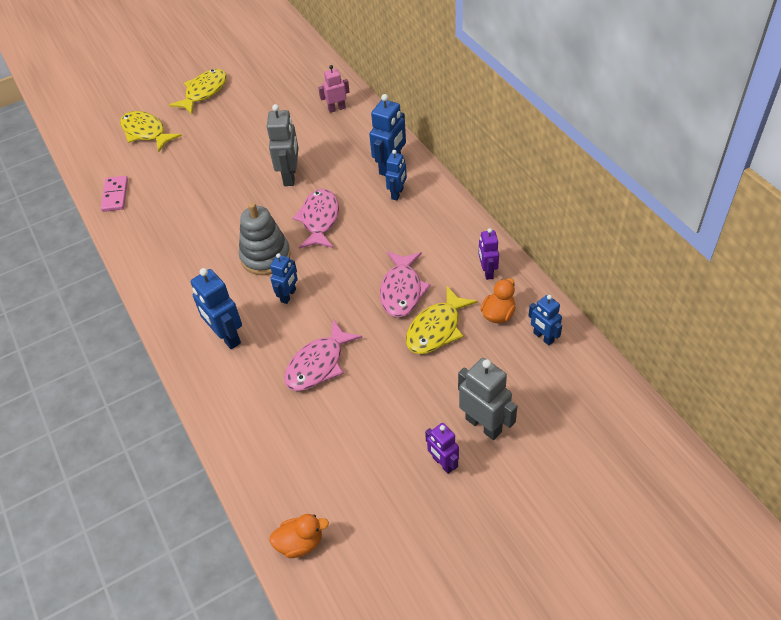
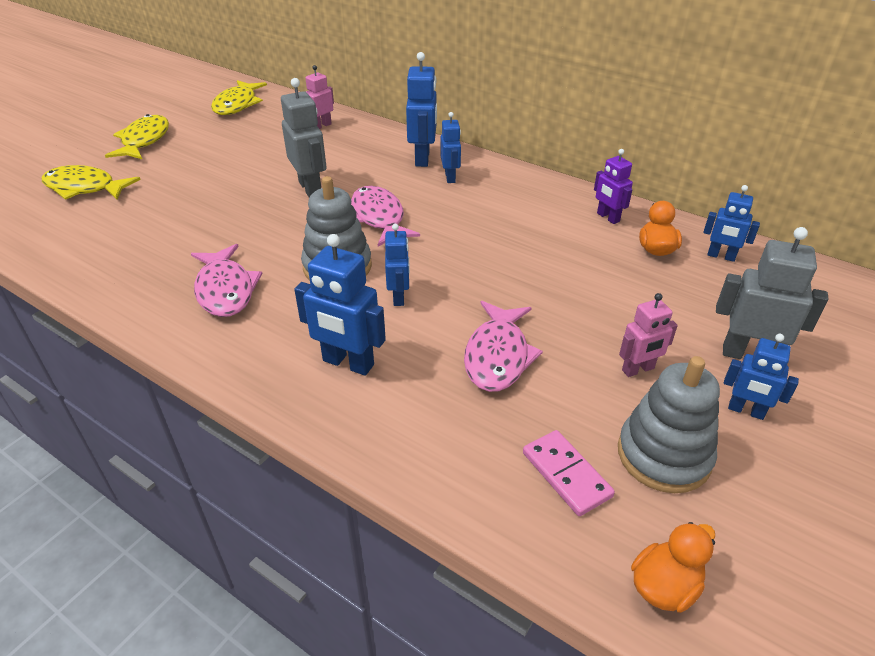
camera: 30 degrees left, 10 degrees down
pink domino [101,176,128,212] -> pink domino moved to [523,430,615,516]
pink fish [380,251,431,317] -> pink fish moved to [191,244,262,317]
yellow fish [406,286,478,354] -> yellow fish moved to [211,80,267,115]
purple robot [425,423,459,474] -> blue robot [724,334,799,420]
none -> grey stacking toy [618,356,720,493]
none -> pink robot [619,293,678,377]

